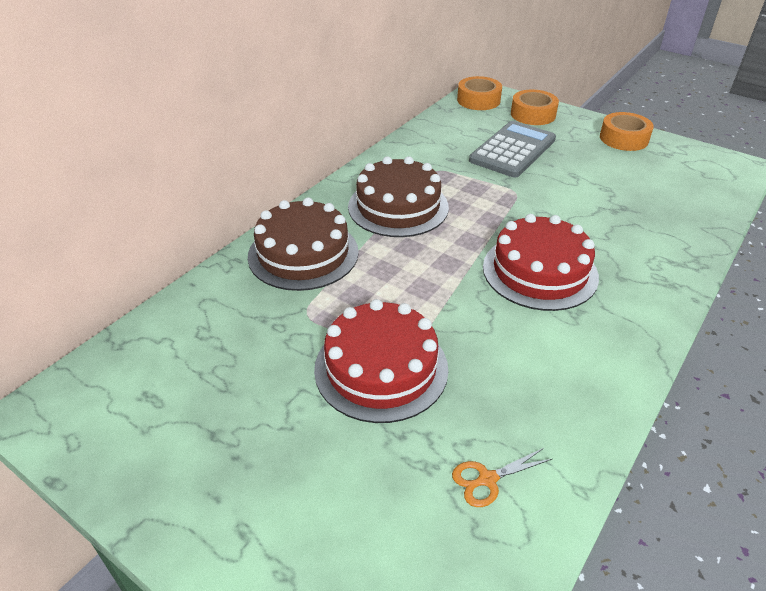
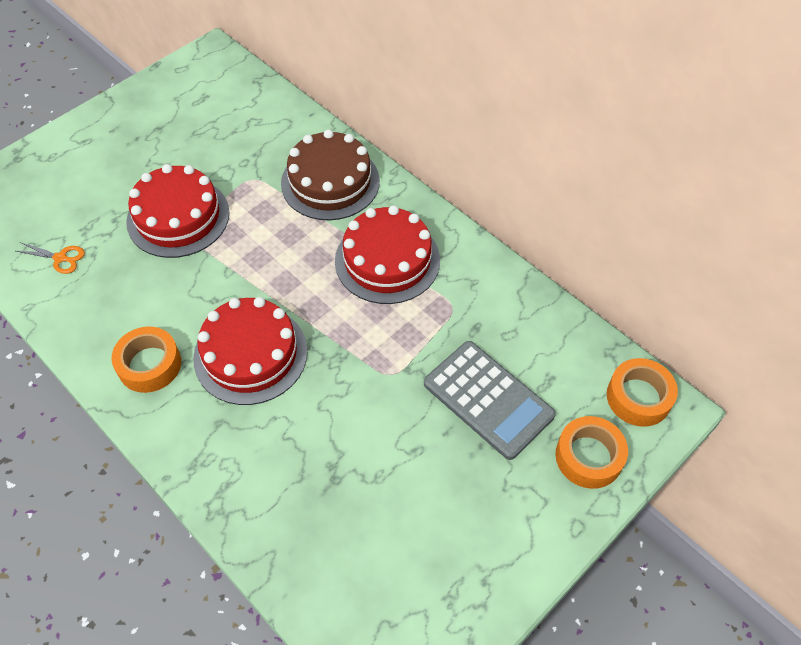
camera: 100 degrees right, 15 degrees up
brown cake [348,156,449,237] -> red cake [335,205,440,304]
orange scissors [452,448,552,507] -> orange scissors turned 120 degrees clockwise [16,243,85,274]
orange tape [600,112,654,151] -> orange tape moved to [111,326,181,393]

